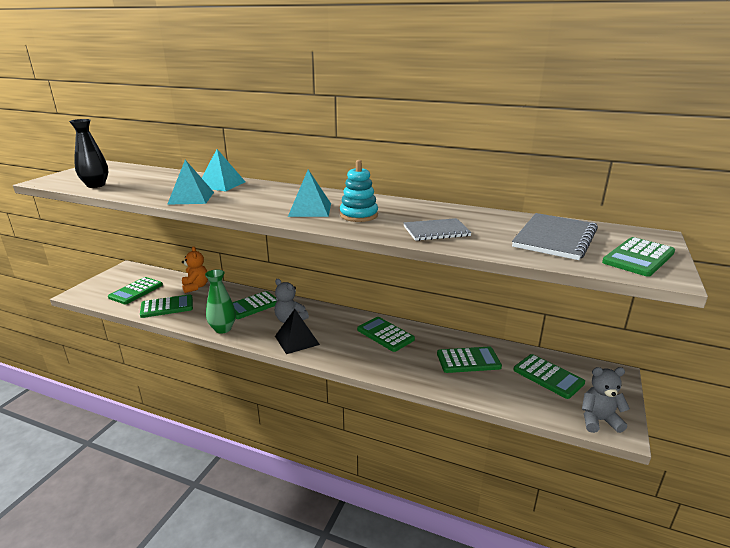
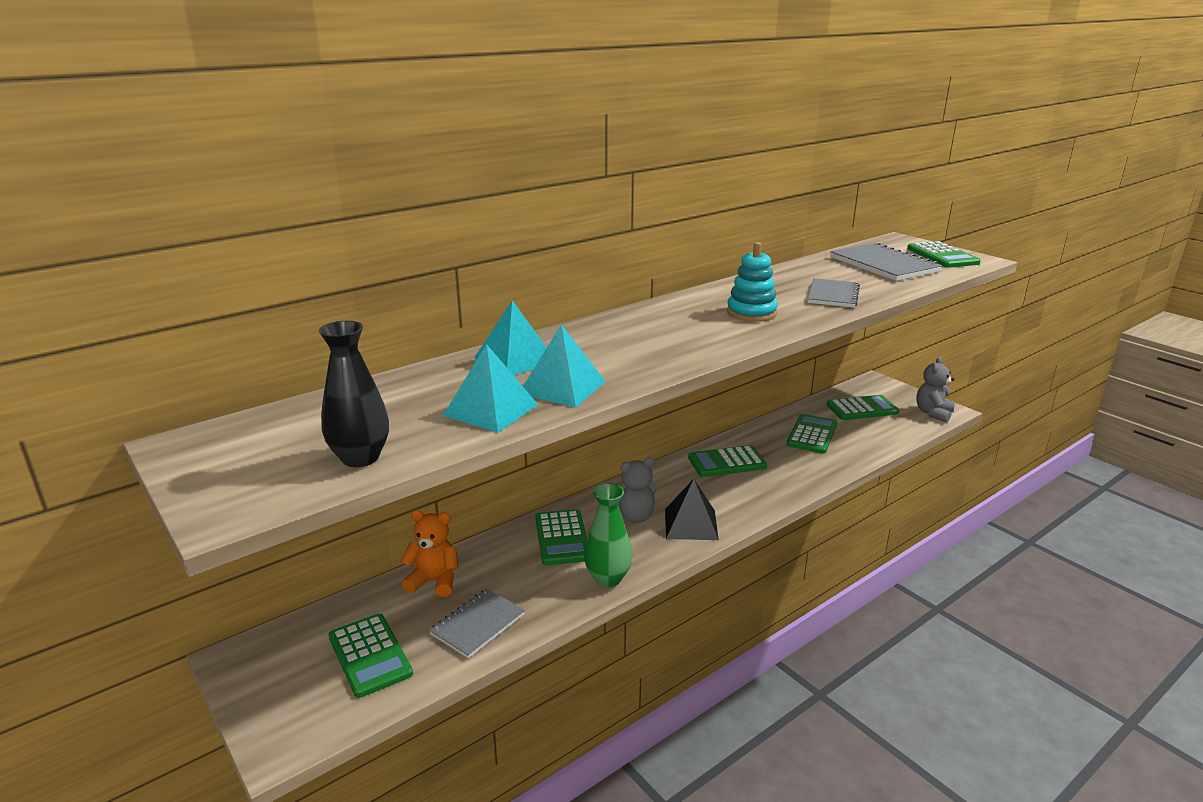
camera: 60 degrees left, 0 degrees up
green calculator [140,294,193,318] -> grey notebook [429,589,525,658]
turquoise pyramid [288,169,331,217] -> turquoise pyramid moved to [443,344,538,433]

